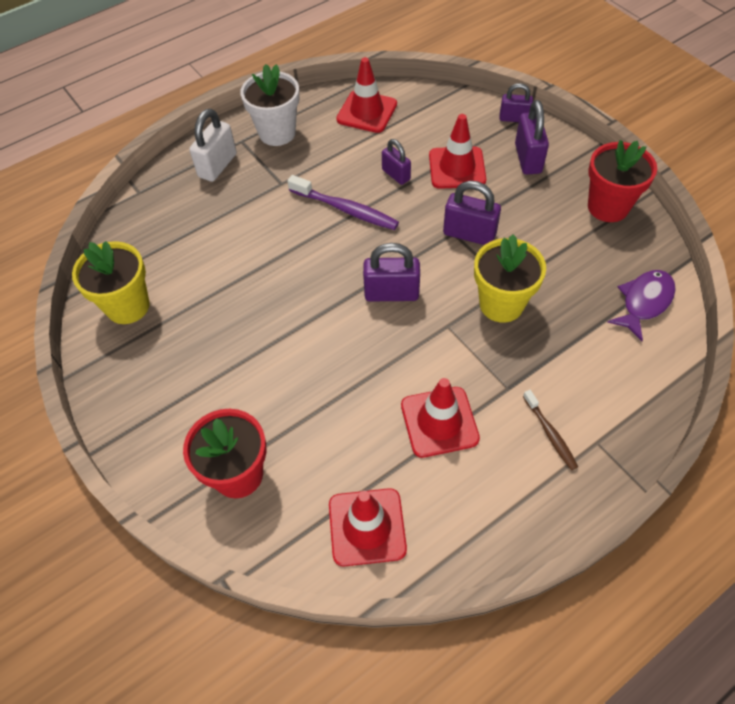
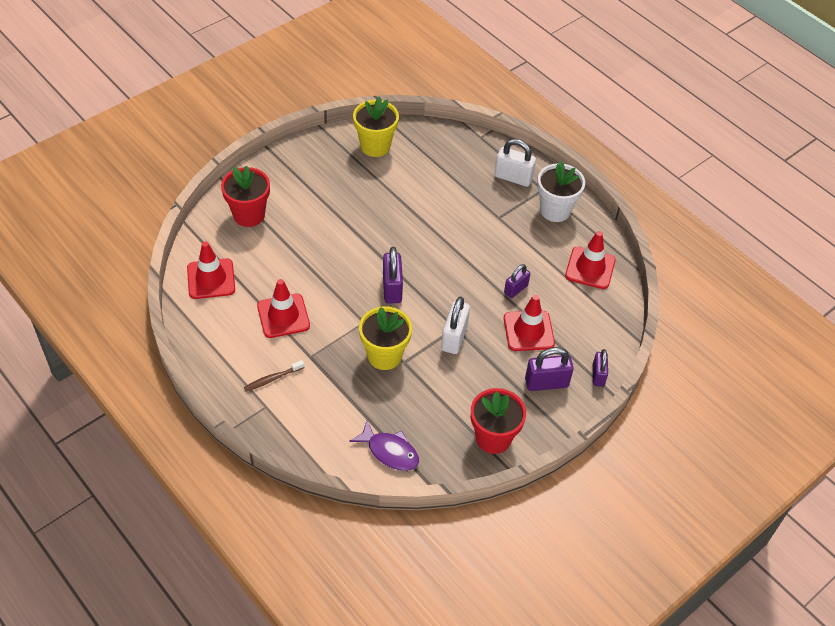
camera: 80 degrees right, 5 degrees down
purple toothbrush [287,175,399,230] -> none
purple padlock [443,181,501,245] -> white padlock [441,297,470,354]

